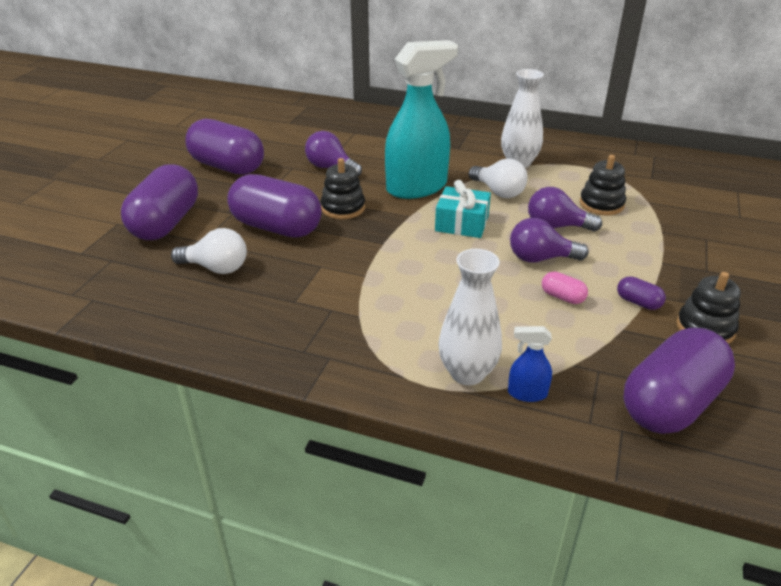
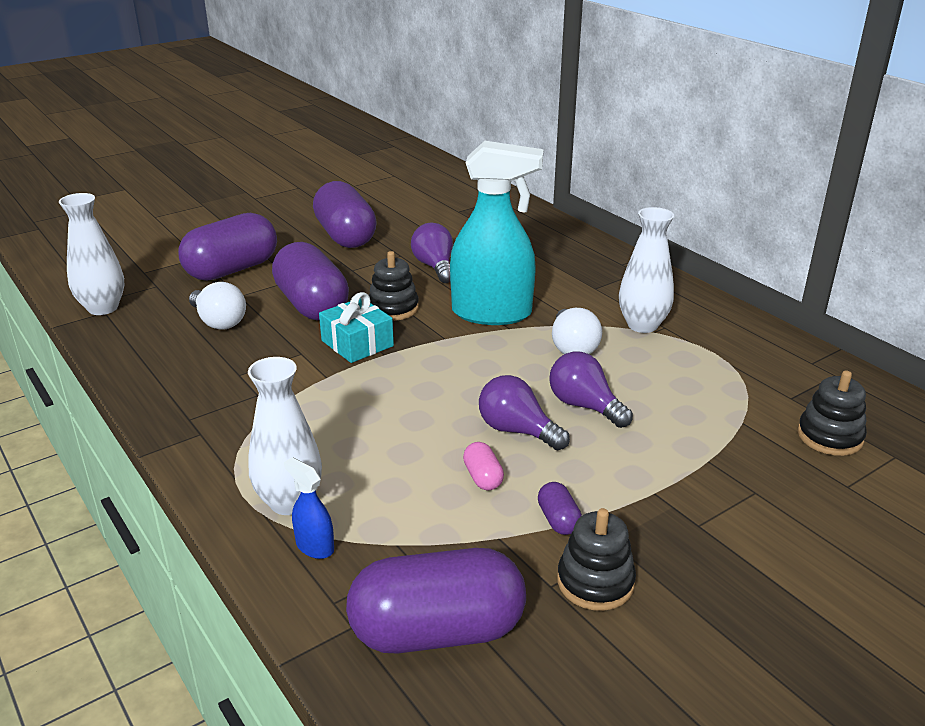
camera: 35 degrees right, 5 degrees down
turquoise gift [435,180,491,238] -> turquoise gift moved to [319,292,394,363]
black stacking toy [580,155,626,215] -> black stacking toy moved to [798,370,867,456]
none -> white vase [59,193,125,315]

